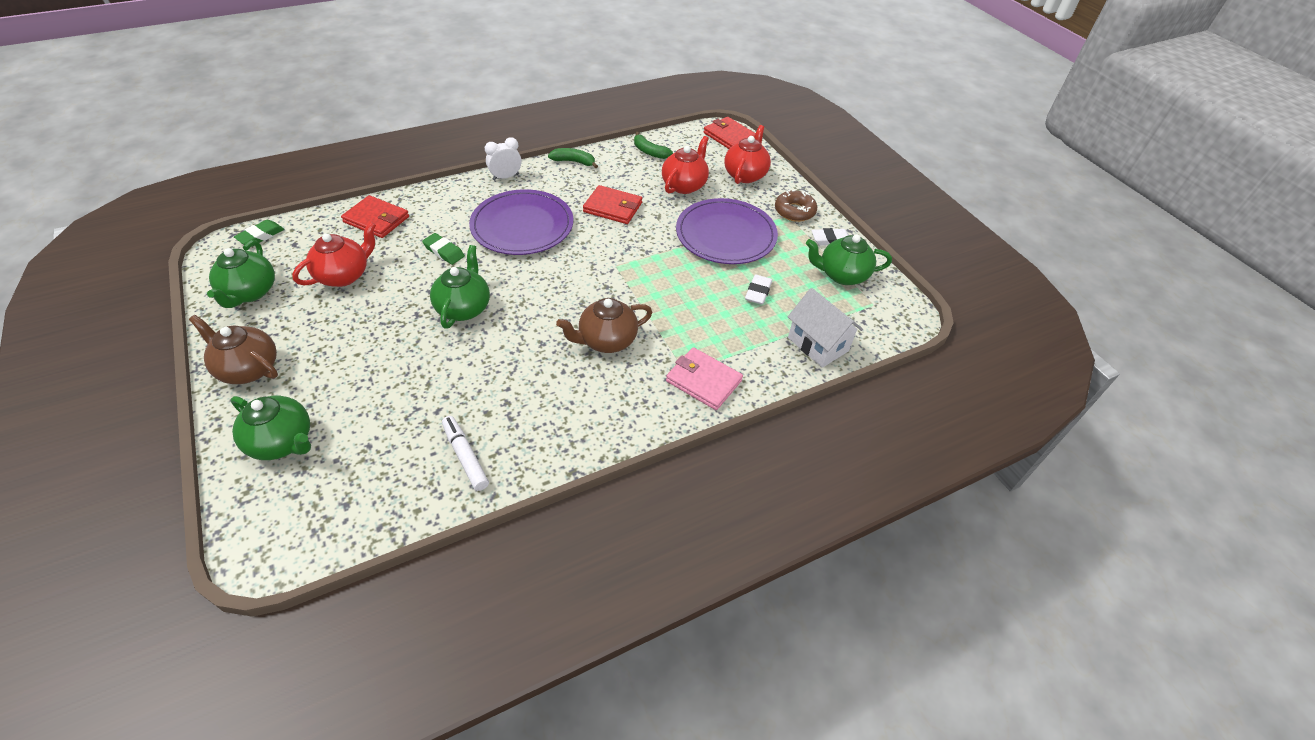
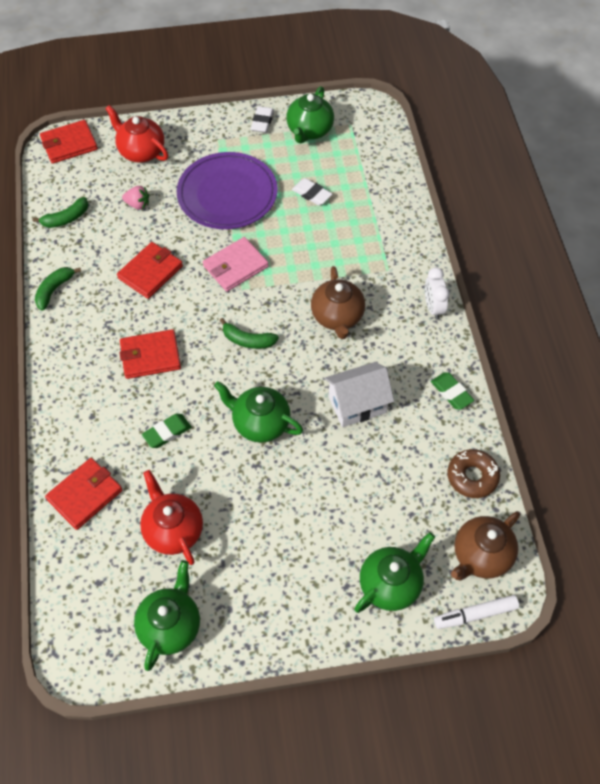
camera: 70 degrees left, 10 degrees up
brown teapot [189,315,278,384] -> brown teapot moved to [451,511,520,580]
green teapot [207,240,275,308] -> green teapot turned 90 degrees counterclockwise [134,560,200,671]
green eraser [234,220,284,247] -> green eraser moved to [431,372,474,410]
white marker [442,416,489,491] -> white marker moved to [434,595,519,629]
purple plate [469,189,573,255] -> red wallet [120,329,181,379]
white clock [485,137,521,181] -> white clock moved to [425,267,450,320]
red teapot [662,136,709,194] -> pink strawberry [122,186,149,210]
pink wallet [666,347,743,410] -> pink wallet moved to [203,237,269,292]
brown donut [775,190,817,222] -> brown donut moved to [447,449,500,498]
white house [788,288,863,368] -> white house moved to [325,362,394,427]
none -> green banana [220,318,279,349]

